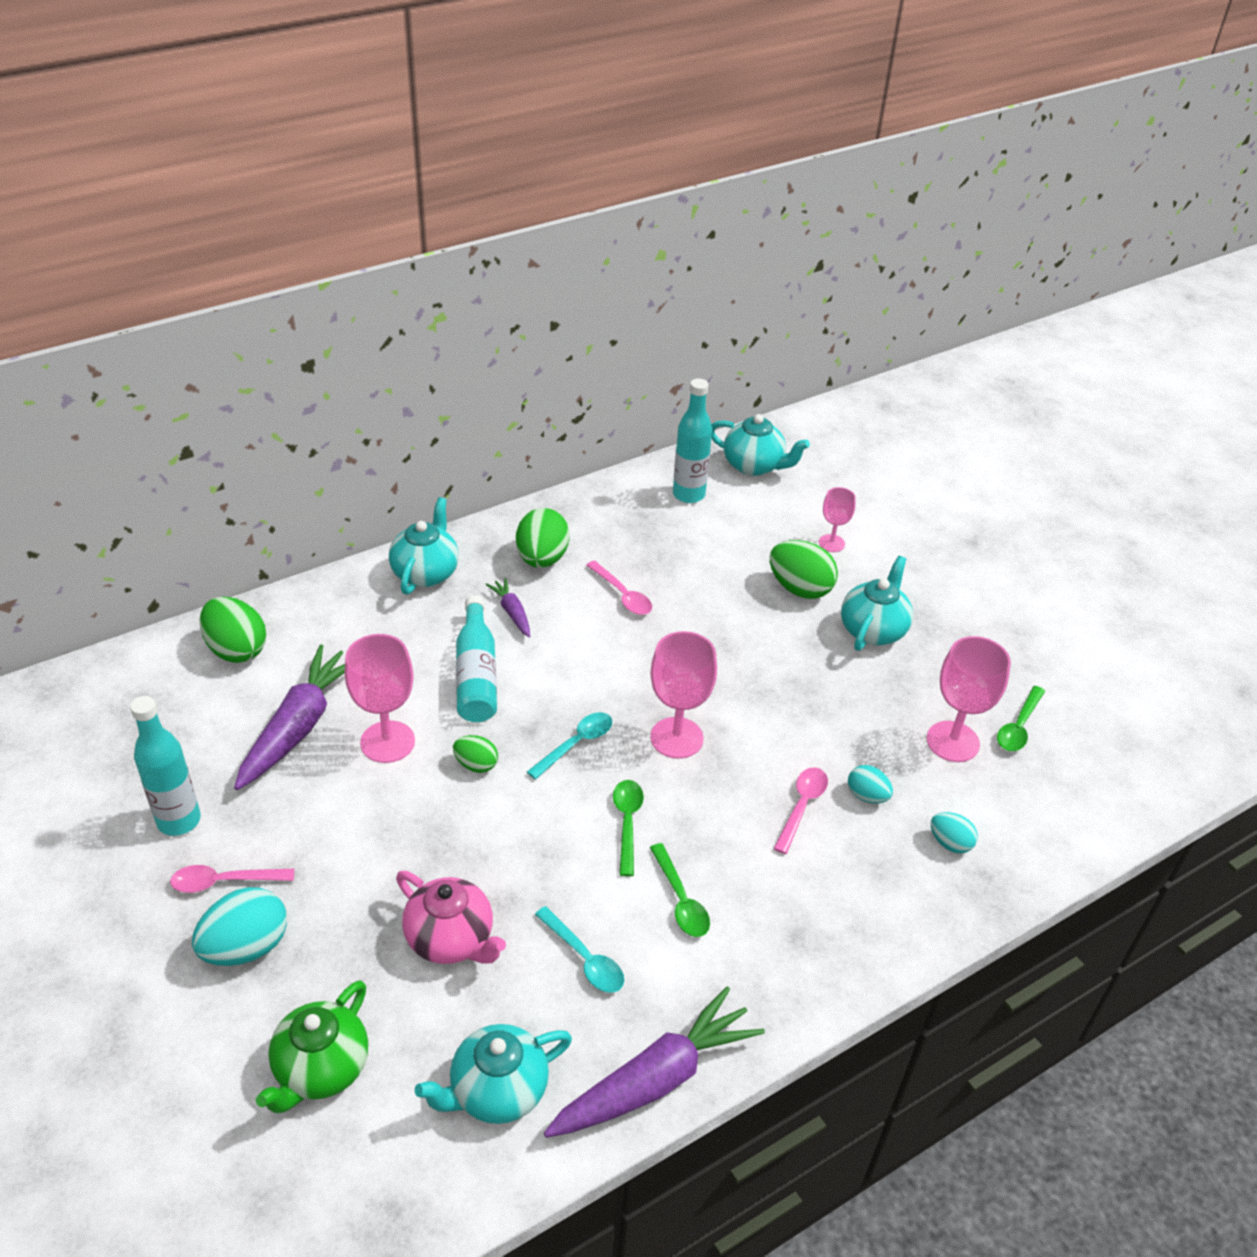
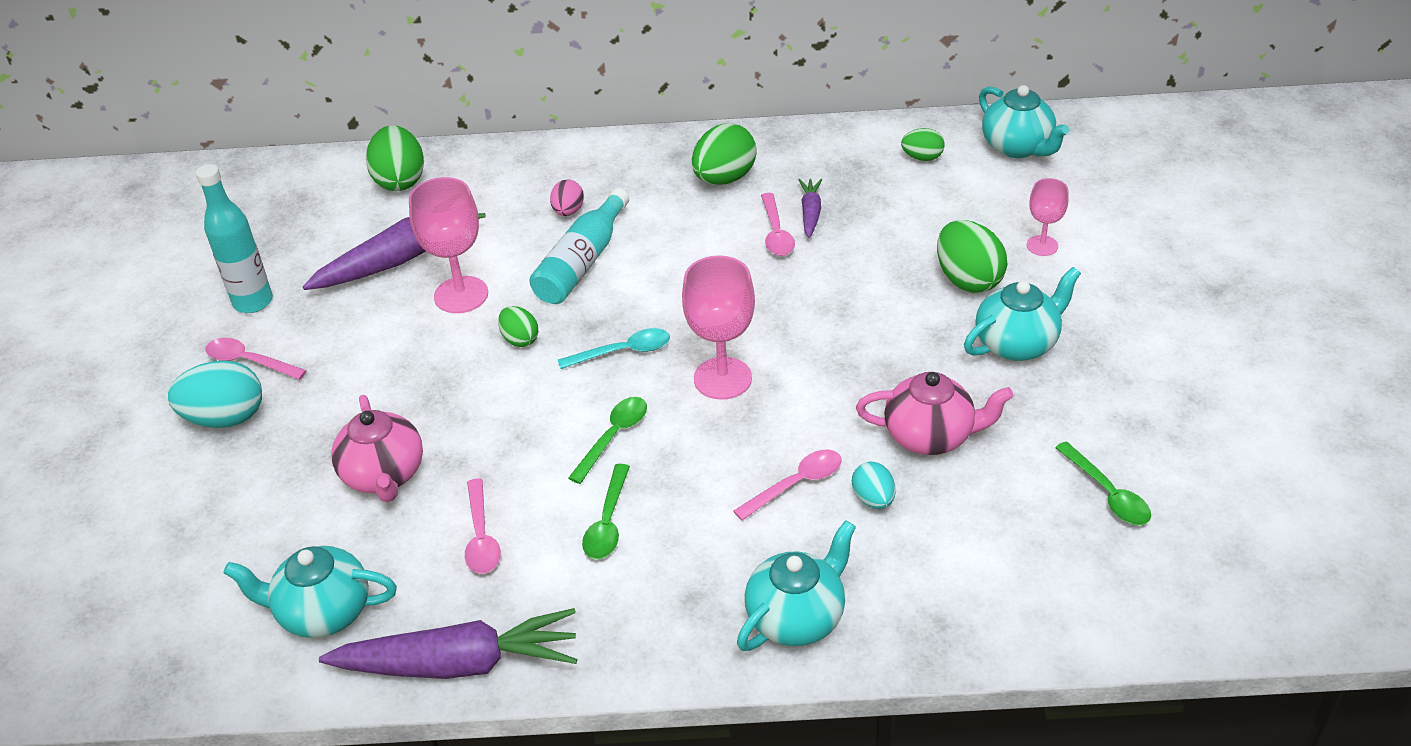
camera: 35 degrees right, 0 degrees up
green teapot [256,980,368,1113] -> none
turquoise teapot [389,497,459,595] -> turquoise teapot moved to [737,520,856,651]
purple carrot [485,578,530,637] -> purple carrot moved to [799,179,822,238]
turquoise spoon [535,906,624,993] -> pink spoon [465,478,501,574]
turquoise bottle [673,378,712,503] -> green egg [901,128,945,161]
pink goblet [927,636,1011,762] -> none
turquoise egg [931,812,978,853] -> none
green spoon [997,686,1045,751] -> green spoon turned 90 degrees counterclockwise [1055,441,1151,525]
none -> pink egg [550,180,584,216]
none -> pink teapot [856,372,1014,455]

